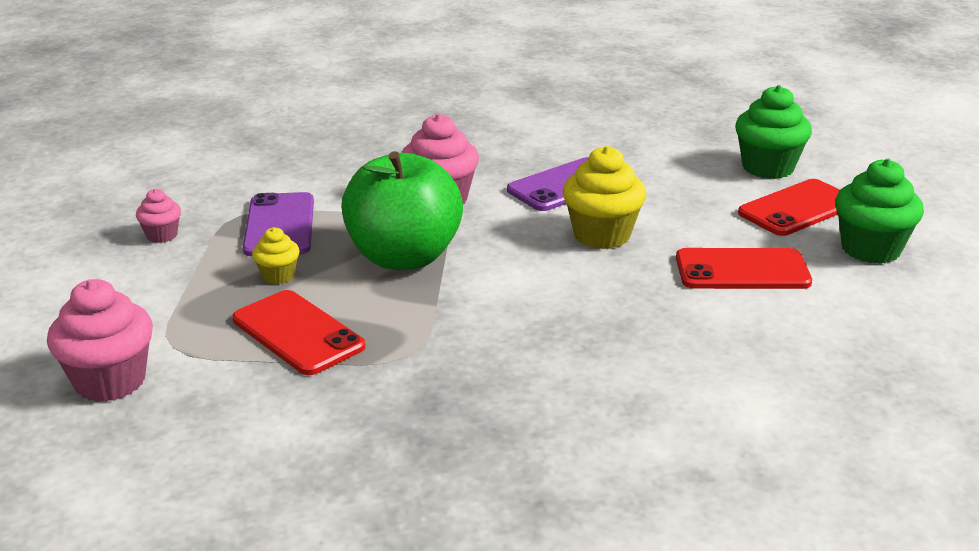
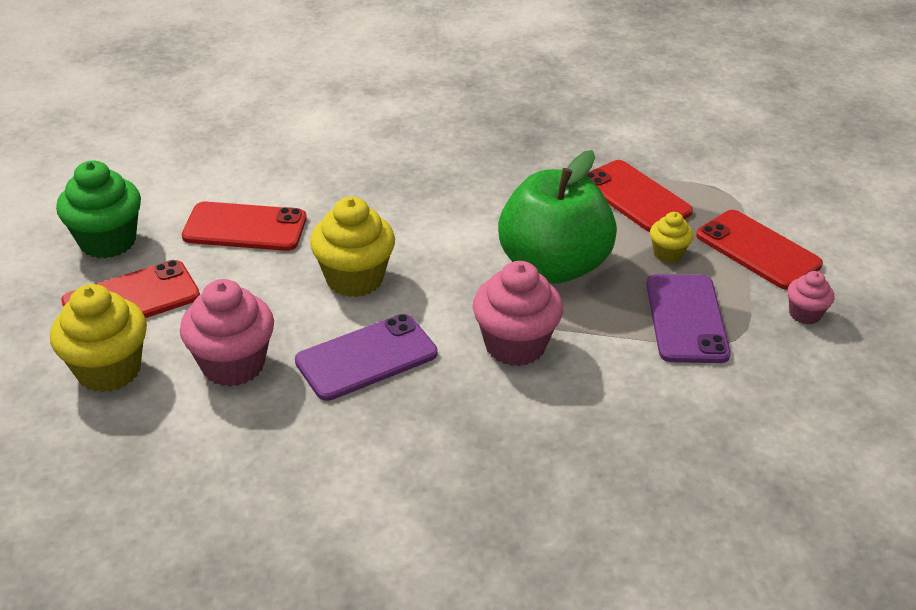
camera: 175 degrees left, 10 degrees up
pink cupcake [47,279,153,402] -> pink cupcake moved to [180,279,274,387]
green cupcake [735,85,812,179] -> yellow cupcake [50,284,147,392]
none -> red phone [696,210,823,290]

